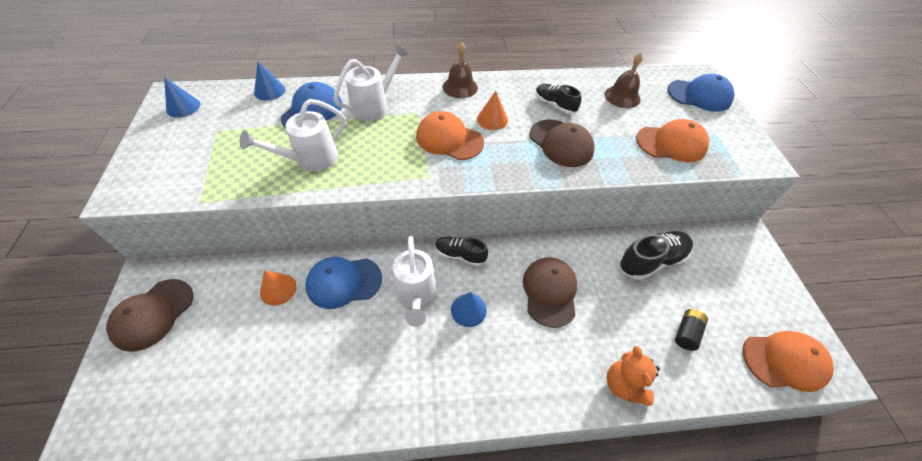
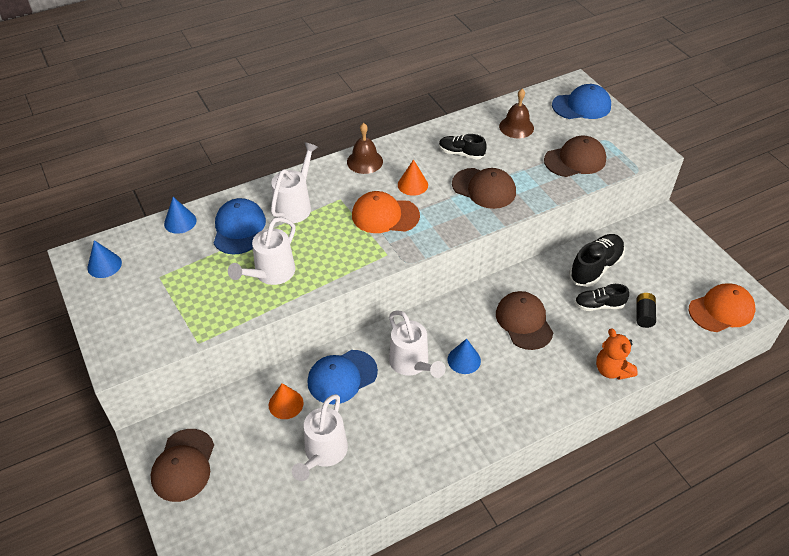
camera: 20 degrees left, 5 degrees down
black shoe [435,236,488,266] -> black shoe moved to [575,284,629,311]
orange cap [636,119,709,162] -> brown cap [544,136,606,177]
none -> white watering can [292,394,348,481]

